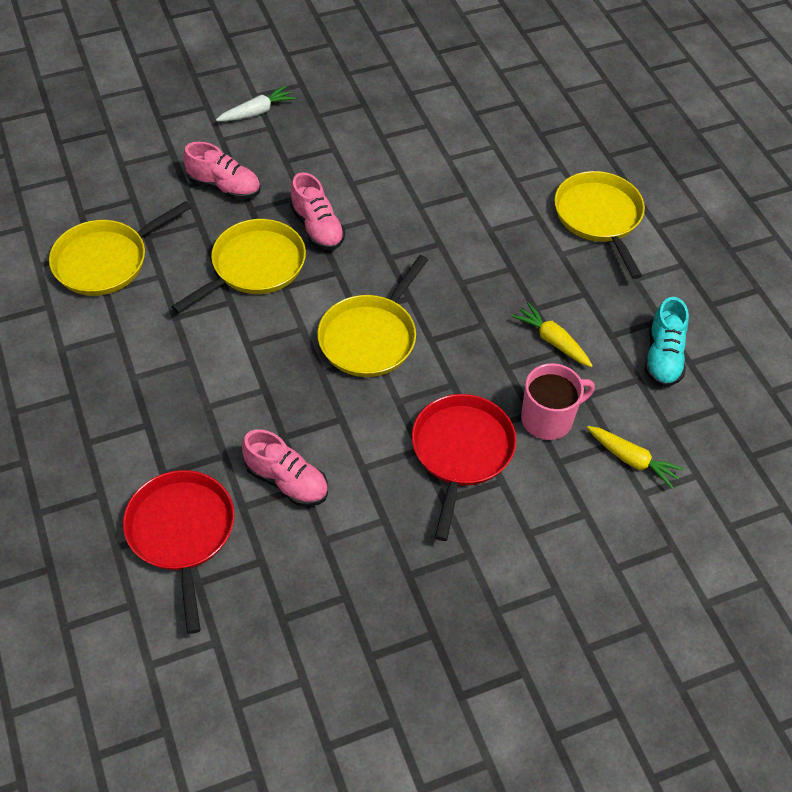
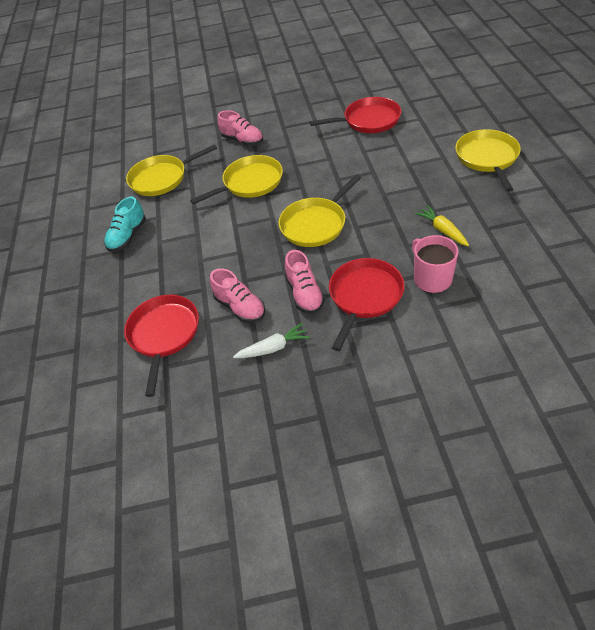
camera: 20 degrees right, 5 degrees down
white carrot [216,85,296,121] -> white carrot moved to [233,323,310,358]
pink shoe [290,172,345,250] -> pink shoe moved to [285,250,325,314]
pink mug [521,363,595,440] -> pink mug turned 105 degrees counterclockwise [412,235,459,293]
yellow carrot [587,426,685,489] -> none
turquoise shoe [645,297,689,387] -> turquoise shoe moved to [104,197,146,252]
none -> red pan [310,97,401,133]

